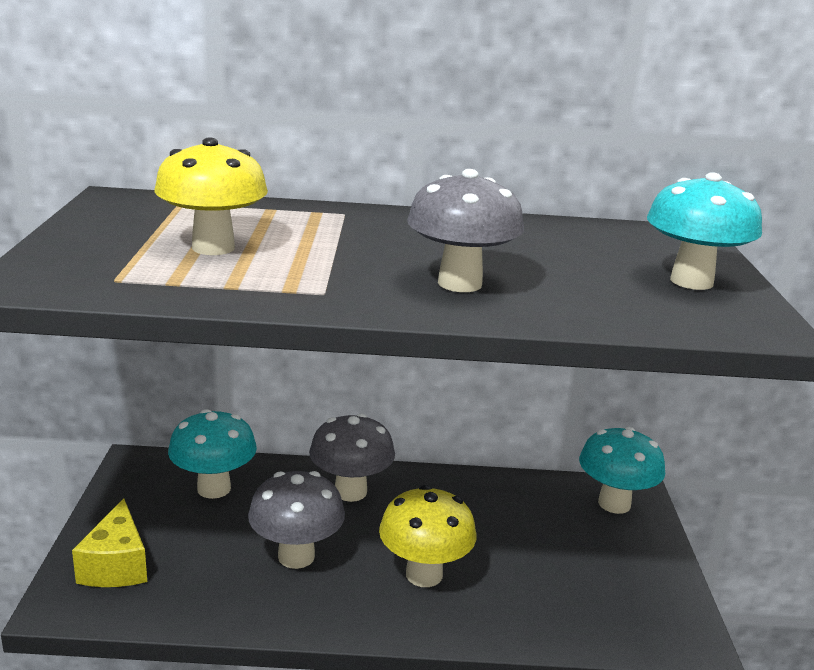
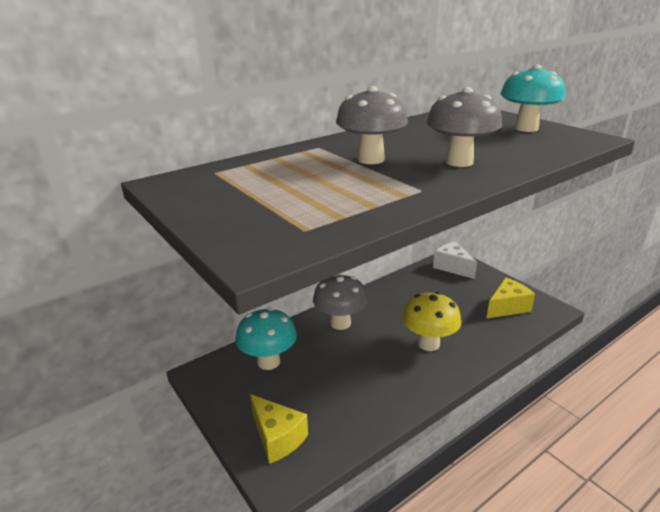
camera: 35 degrees left, 5 degrees up
yellow mushroom [155,137,268,255] -> none
grey mushroom [248,471,345,569] -> grey mushroom moved to [336,86,408,164]
turquoise mushroom [579,427,665,514] -> white cheese [433,242,477,279]
none -> yellow cheese [486,278,535,319]

